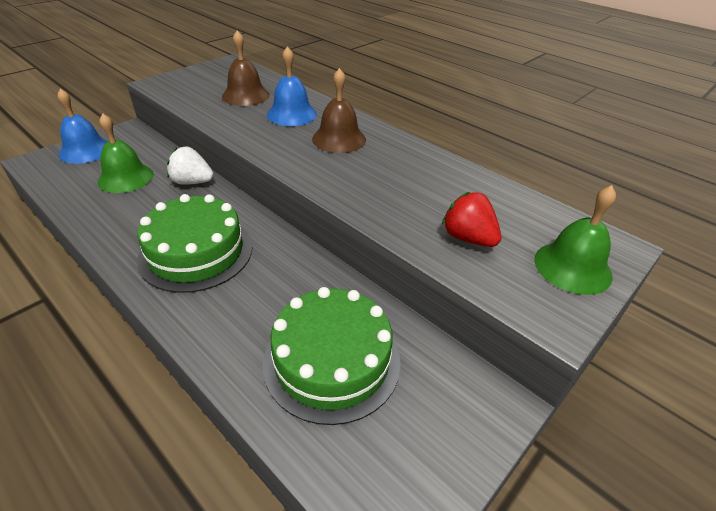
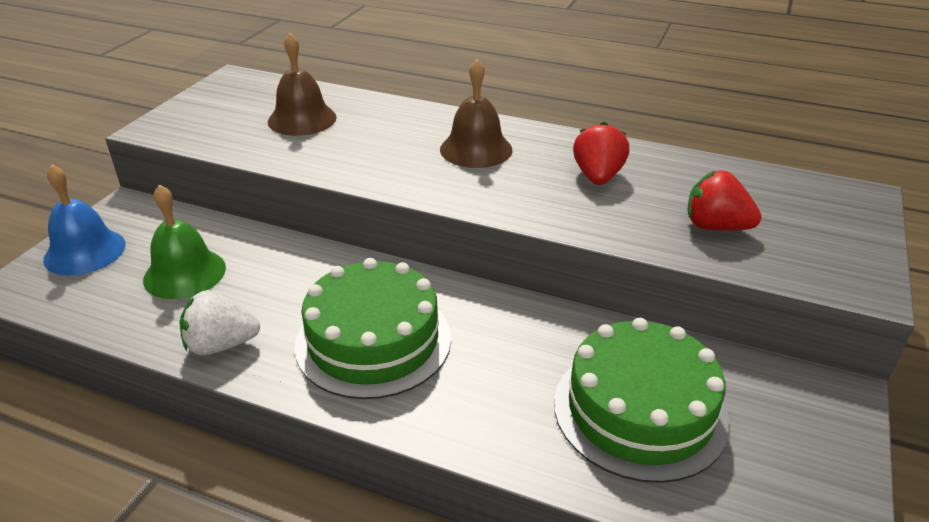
camera: 20 degrees left, 5 degrees down
white strawberry [167,147,214,185] -> white strawberry moved to [180,290,260,355]
blue bell [267,46,317,126] -> none
green bell [534,185,616,295] -> none
none -> red strawberry [573,122,629,185]

